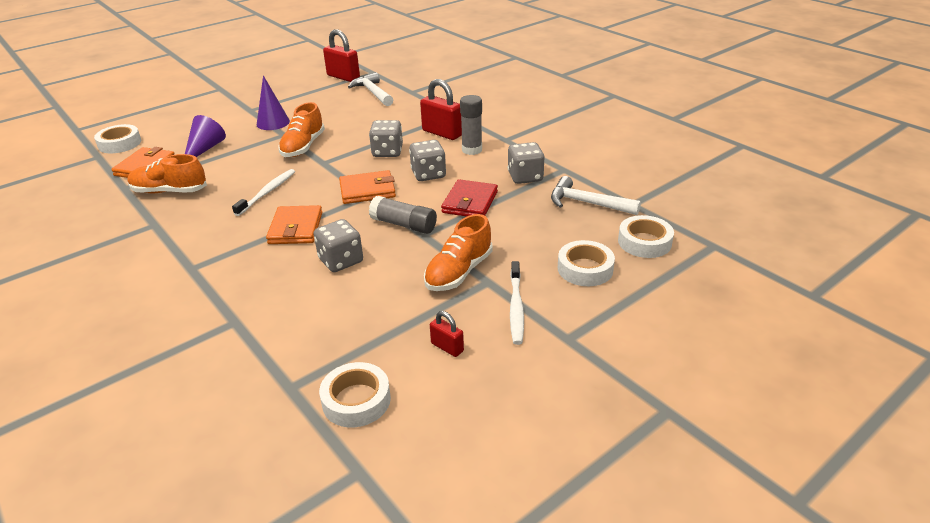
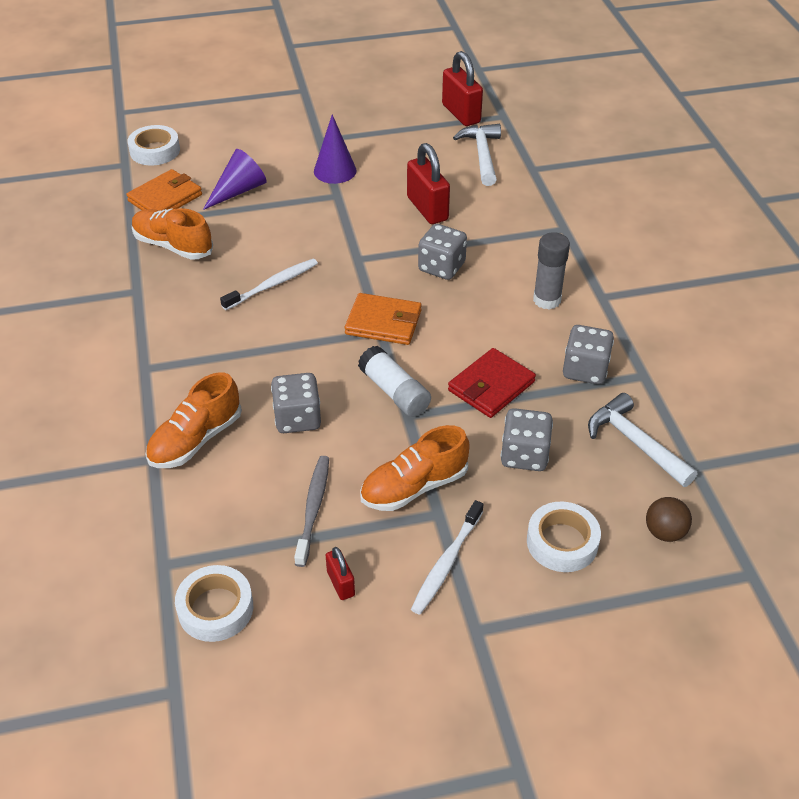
camera: 25 degrees right, 10 degrees up
orange wallet [266,205,322,244] -> none
orange shoe [278,102,325,157] -> orange shoe moved to [145,372,242,468]
grey glue stick [369,196,437,234] -> white glue stick [358,346,431,417]
grey dice [409,140,446,181] -> grey dice moved to [501,408,553,471]
red padlock [420,79,462,140] -> red padlock moved to [407,143,450,224]
white tape [618,215,674,258] -> brown ball [646,497,692,542]
none -> grey toothbrush [294,456,329,567]

